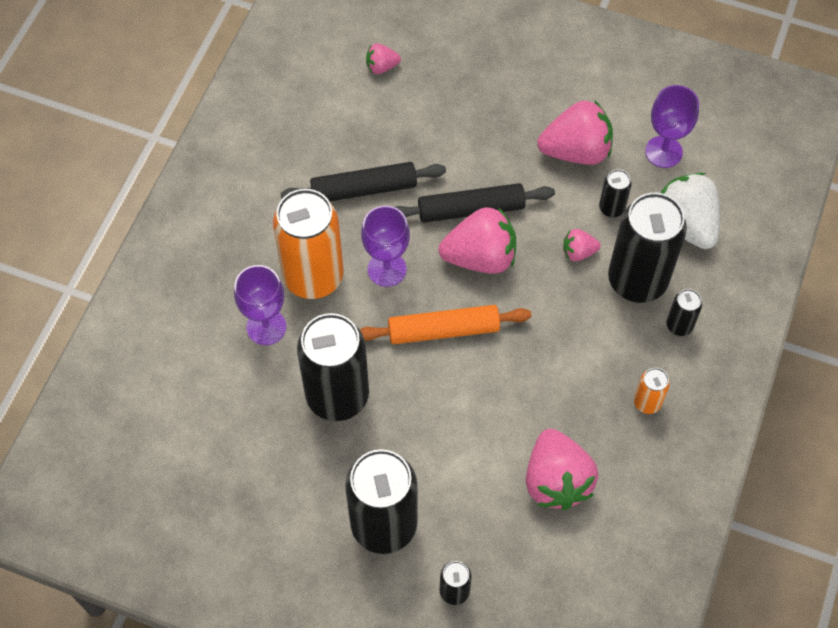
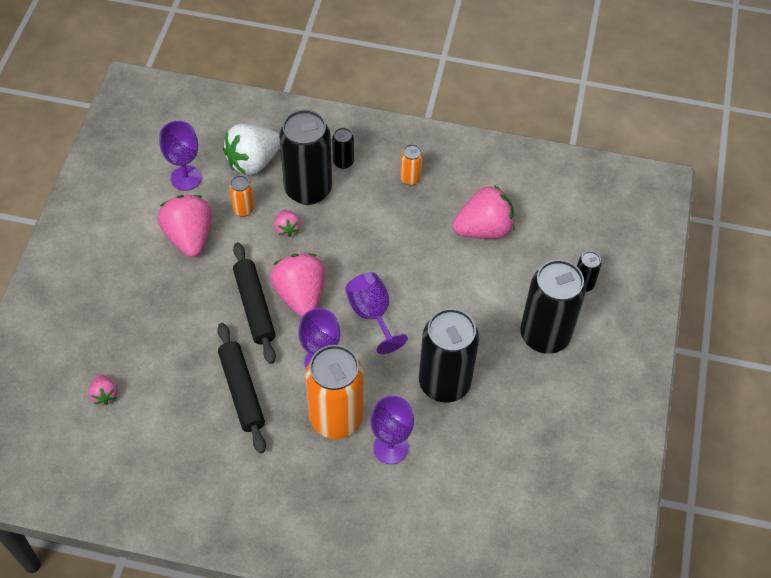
camera: 100 degrees left, 5 degrees down
orange rolling pin [360,305,531,344] -> purple goblet [345,272,408,354]
black can [599,169,632,217] -> orange can [229,175,254,217]

